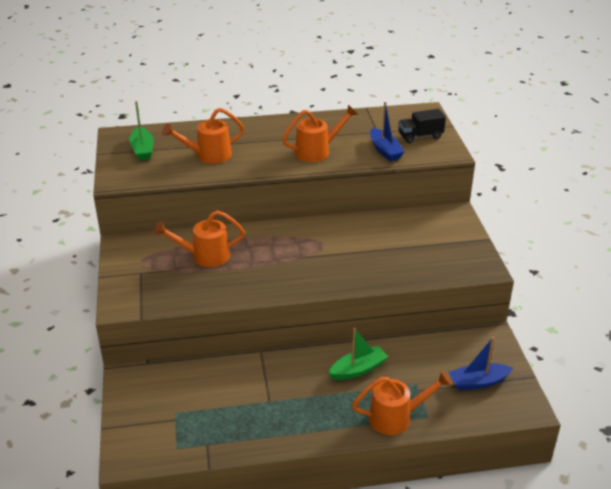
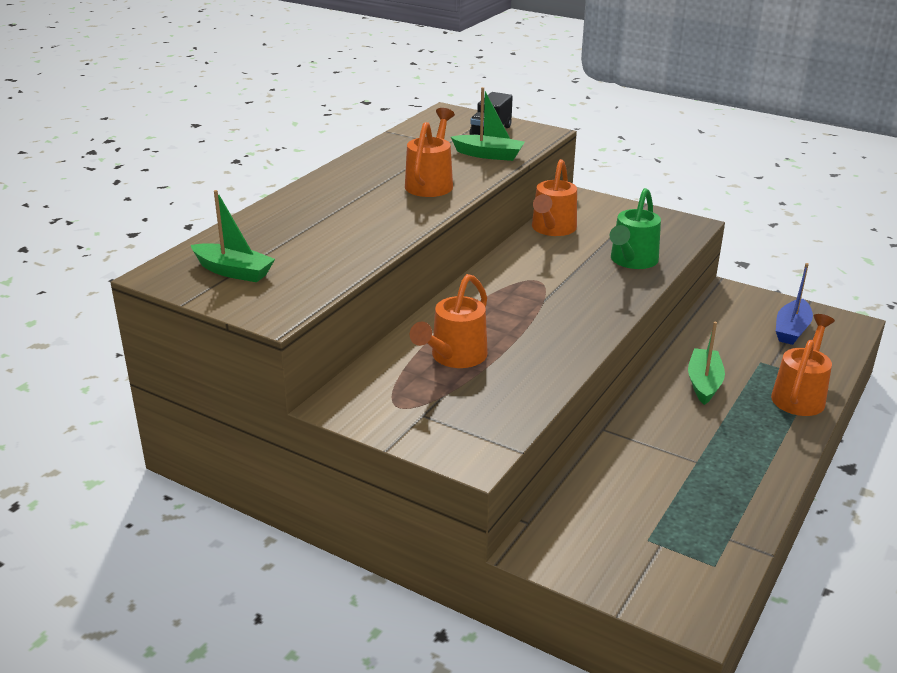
camera: 50 degrees left, 5 degrees down
orange watering can [162,108,244,164] -> orange watering can moved to [532,159,577,236]
blue boat [370,102,404,161] -> green boat [451,87,525,161]
none -> green watering can [610,188,661,269]

